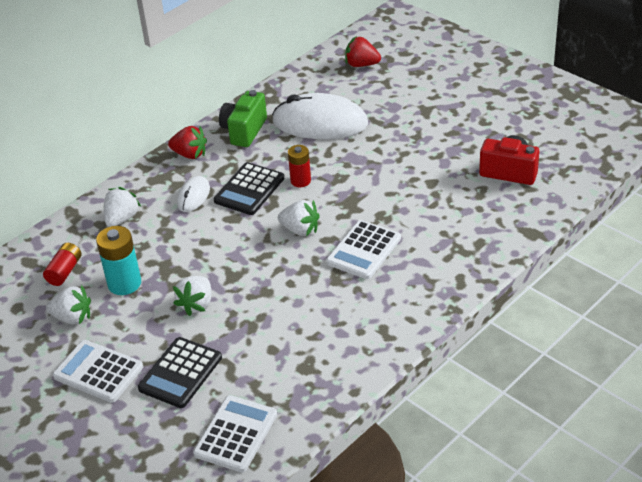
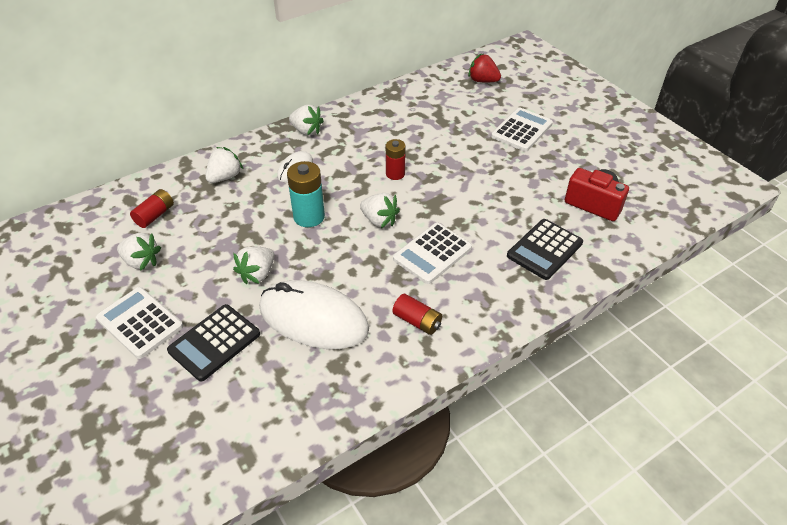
camera: 10 degrees right, 5 degrees up
turquoise battery [96,226,141,295] -> turquoise battery moved to [287,161,325,227]
red strawberry [168,126,207,159] -> white strawberry [289,105,324,135]
white calculator [193,395,277,472] -> white calculator moved to [491,108,553,152]
black calculator [214,162,285,215] -> black calculator moved to [507,219,583,280]
green camera [219,90,267,147] -> none
white mouse [272,93,368,139] -> white mouse moved to [260,280,369,349]
none -> red battery [392,294,442,335]

